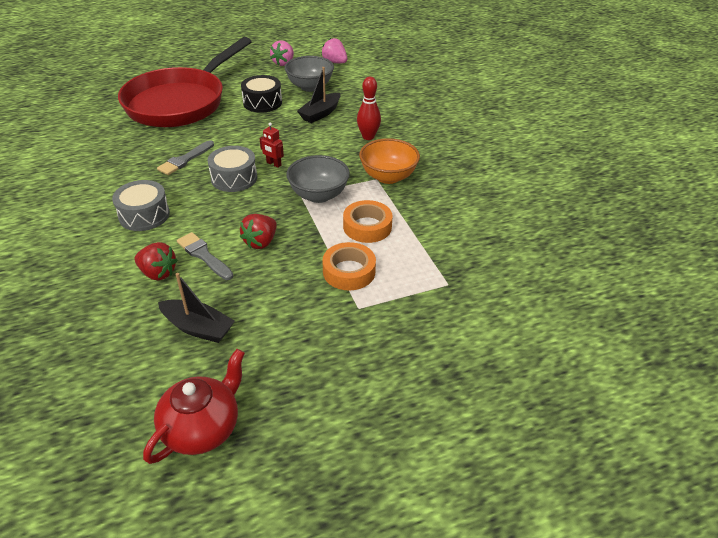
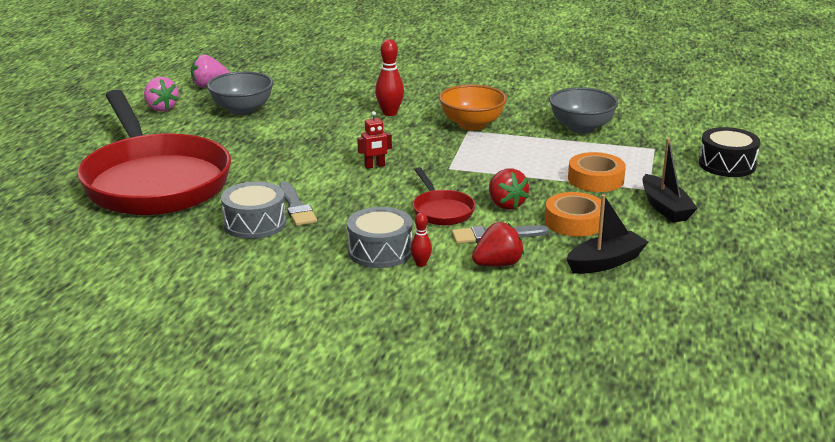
camera: 55 degrees left, 15 degrees down
red teapot [143,349,245,464] -> none
grey drum [207,146,257,192] -> grey drum moved to [221,181,286,239]
black drum [241,75,282,113] -> black drum moved to [699,127,760,177]
grey bowl [286,155,350,203] -> grey bowl moved to [549,87,618,134]
black boat [297,67,340,123] -> black boat moved to [642,138,698,223]
orange tape [343,200,393,243] -> orange tape moved to [545,192,601,237]
none -> red bowling pin [410,213,432,267]
none -> red pan [413,167,476,226]

